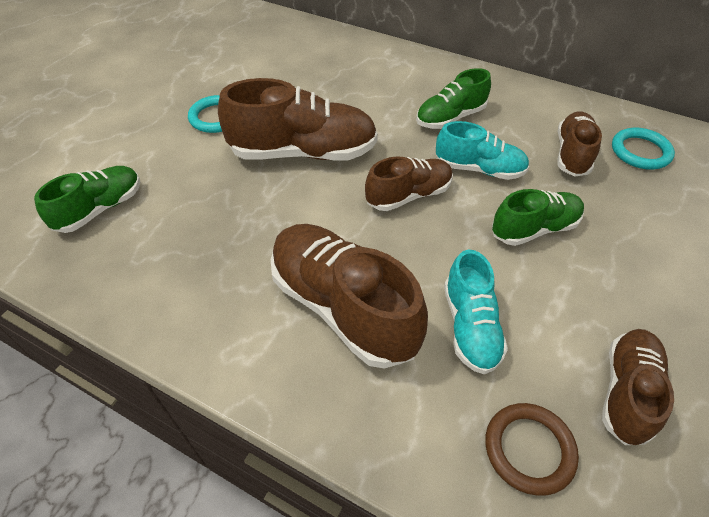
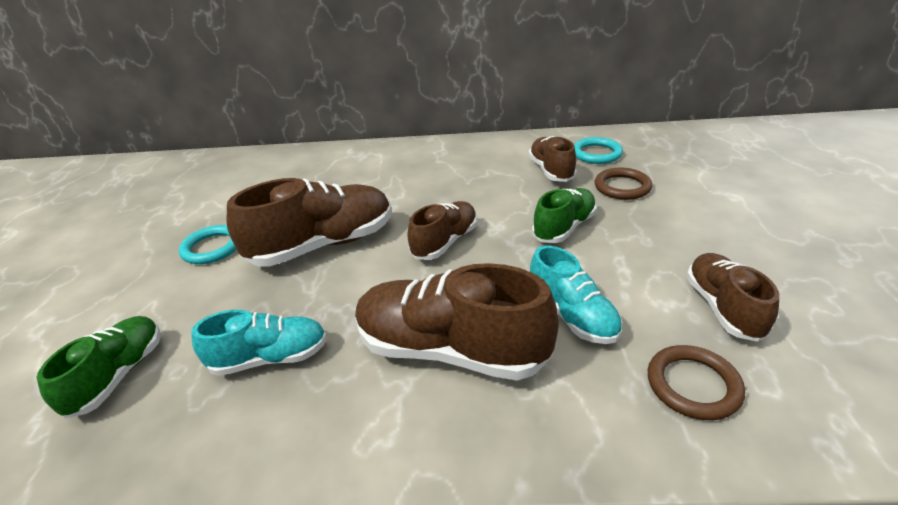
camera: 25 degrees left, 15 degrees down
green shoe [416,68,491,129] -> none
turquoise shoe [436,121,529,180] -> turquoise shoe moved to [191,310,327,376]
none -> brown ring [595,168,652,200]

